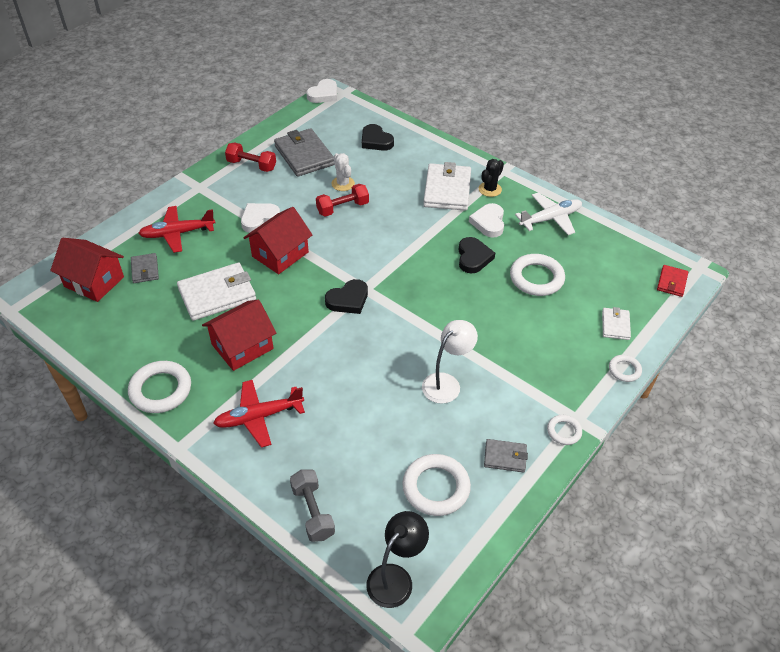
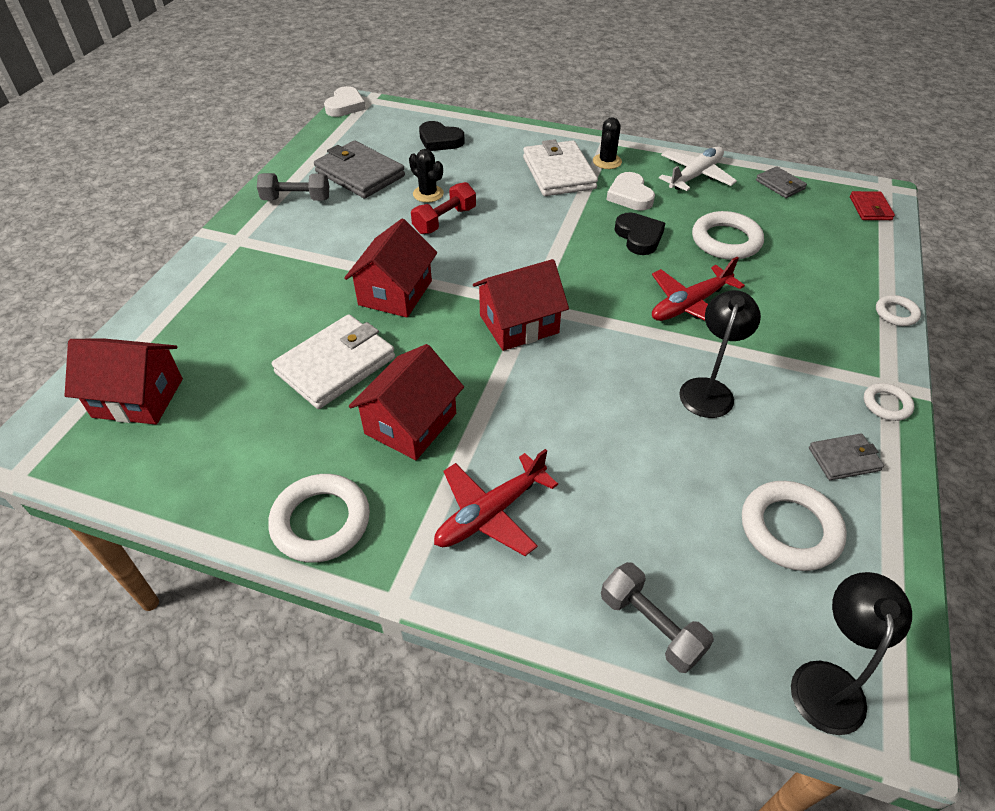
camera: 20 degrees left, 0 degrees up
grey wallet [131,253,159,283] -> grey wallet moved to [756,166,807,198]
red plane [138,206,215,253] -> red plane moved to [652,257,745,321]
red dumbbell [225,143,276,172] -> grey dumbbell [257,173,329,201]
white heart [241,203,280,233] -> none
black heart [325,279,368,314] -> red house [473,259,569,351]
white cactus [332,153,355,191] -> black cactus [409,149,444,203]
white lamp [422,320,478,404] -> black lamp [679,290,761,418]
white wallet [602,307,631,340] -> none

